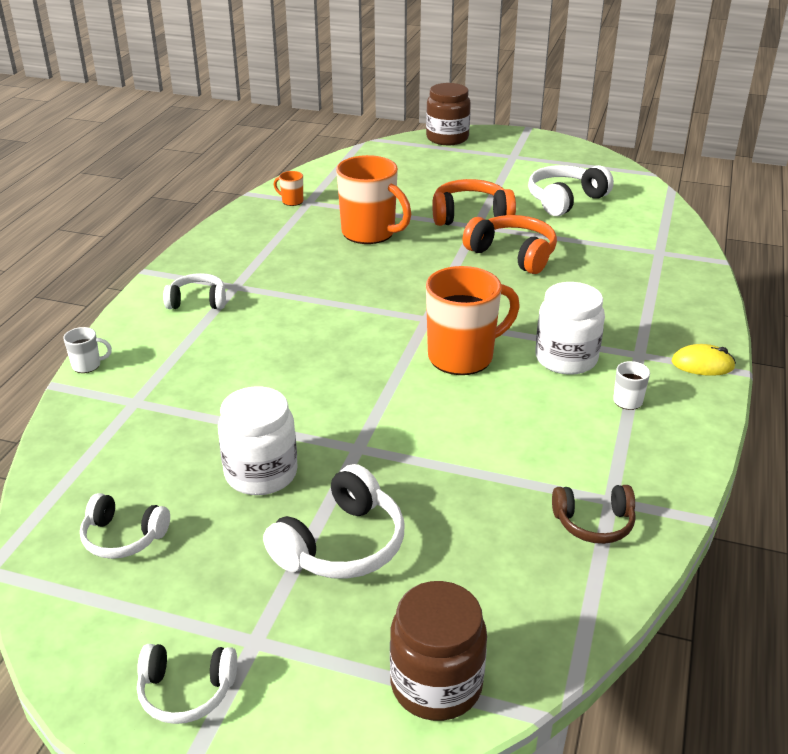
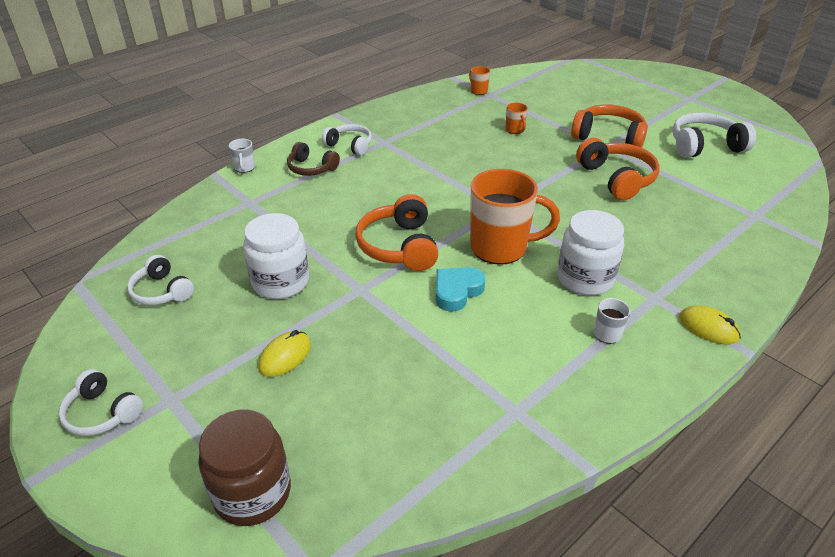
camera: 30 degrees right, 5 degrees up
white mug [63,327,112,373] -> white mug turned 60 degrees clockwise [229,139,255,173]
white headphones [263,464,404,579] -> yellow mouse [258,330,311,377]
orange mug [336,155,411,244] -> orange mug [506,103,528,134], size x0.42
brown jar [426,83,471,145] -> none
brown headphones [552,485,636,544] -> brown headphones moved to [287,142,340,176]
none -> orange headphones [355,194,438,271]
none -> turquoise heart [436,267,486,312]

